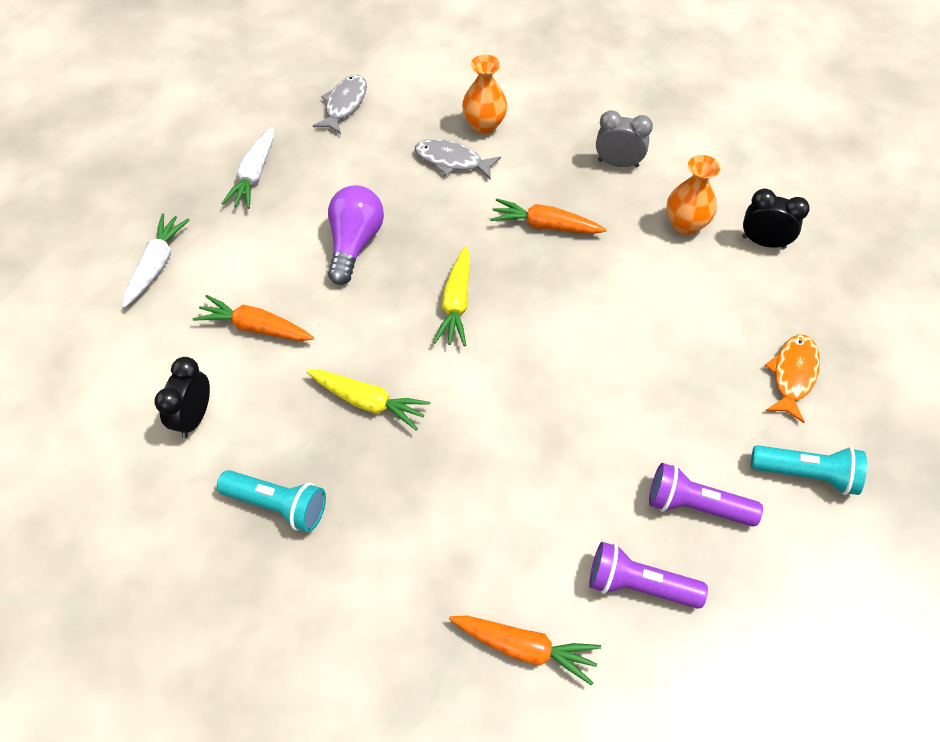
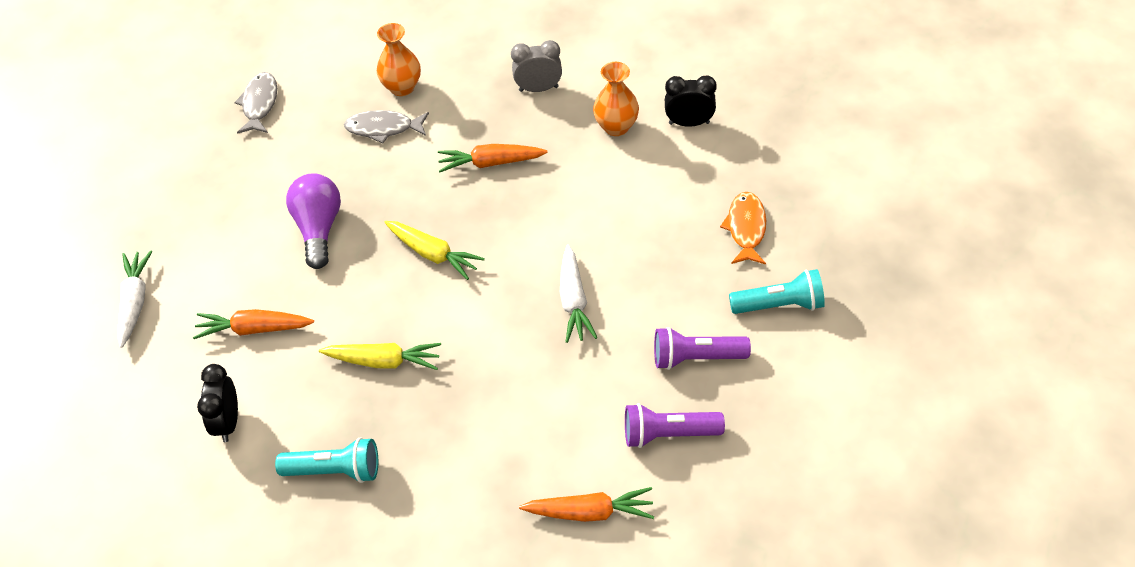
camera: 15 degrees left, 5 degrees down
white carrot [221,127,274,209] -> white carrot moved to [560,244,598,343]
yellow carrot [433,246,470,346] -> yellow carrot turned 45 degrees counterclockwise [384,221,485,280]

